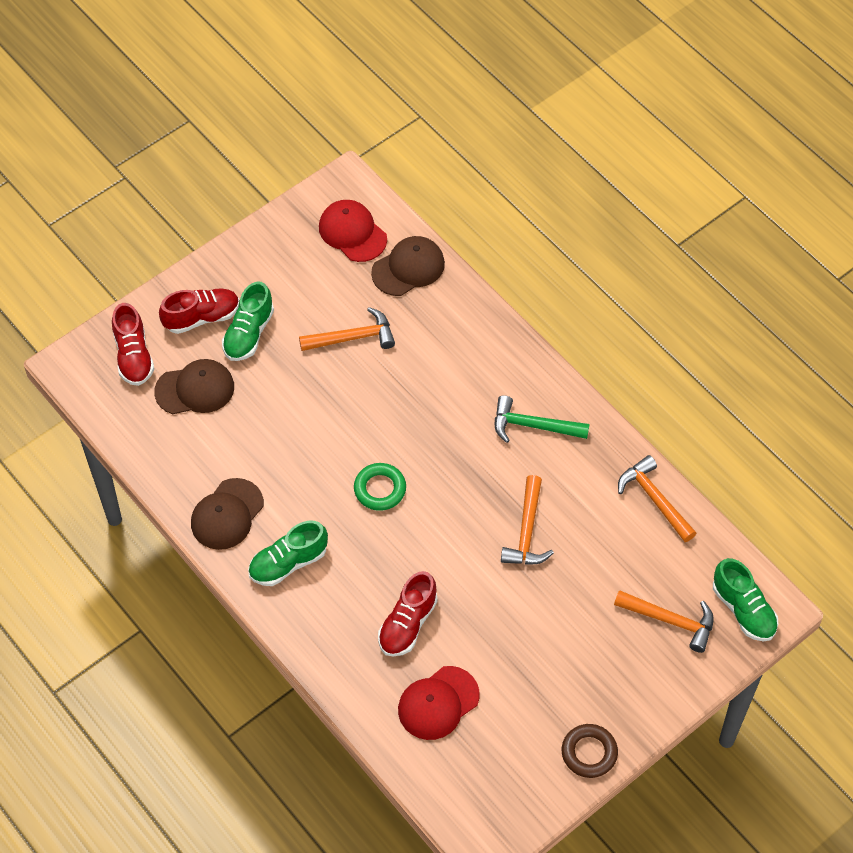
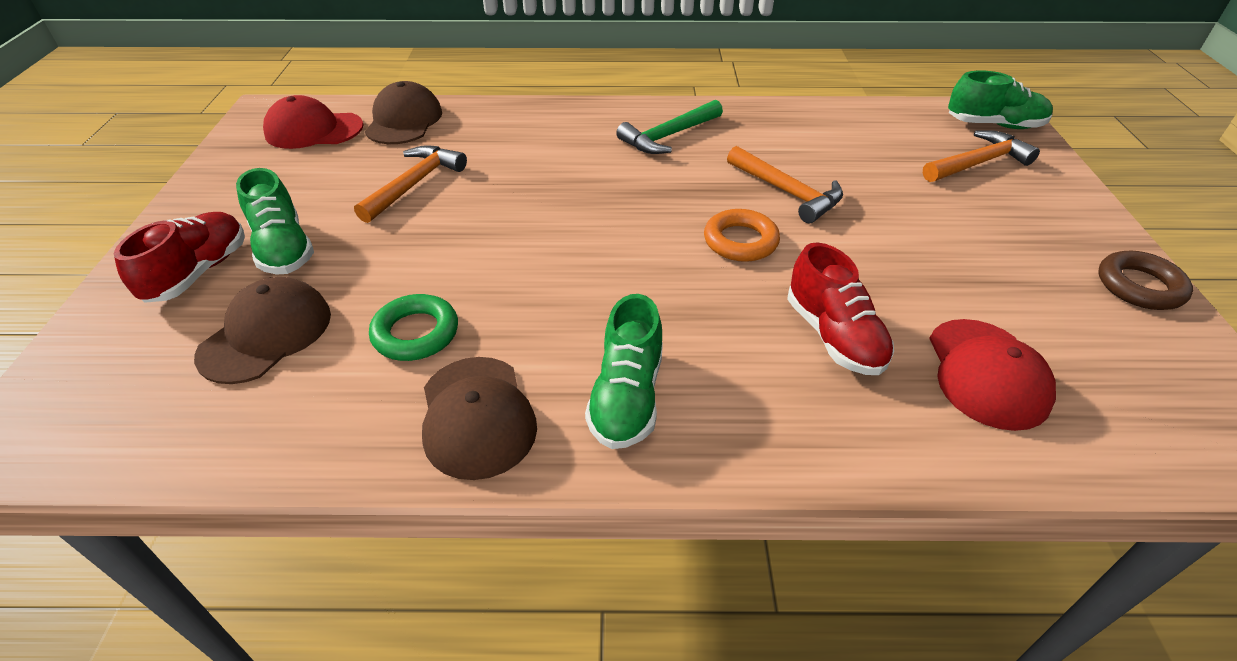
camera: 50 degrees left, 15 degrees down
red shoe [112,303,154,386] -> none
green ring [354,463,406,511] -> green ring moved to [369,294,458,361]
orange hammer [618,455,696,542] -> none
none -> orange ring [704,209,780,262]

